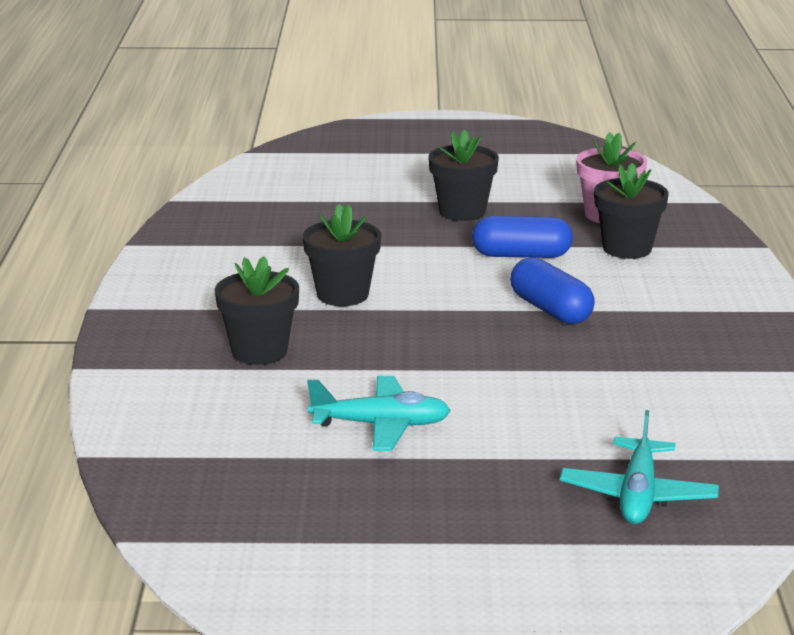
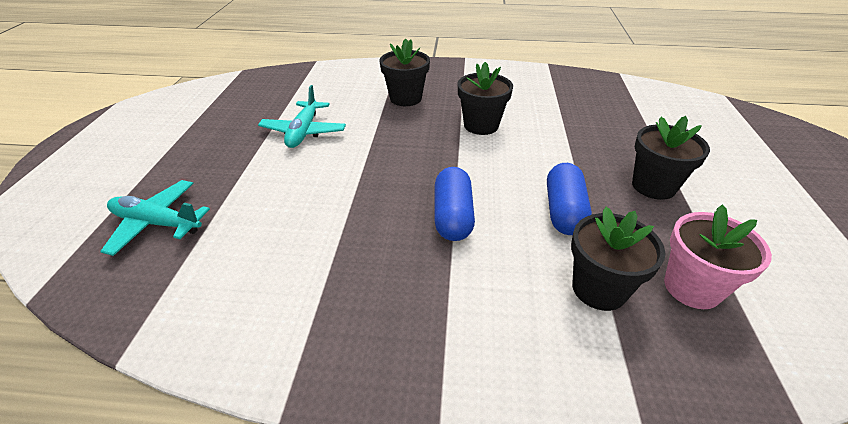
camera: 95 degrees right, 15 degrees up
blue capsule [510,257,595,324] -> blue capsule turned 60 degrees counterclockwise [435,167,475,241]

